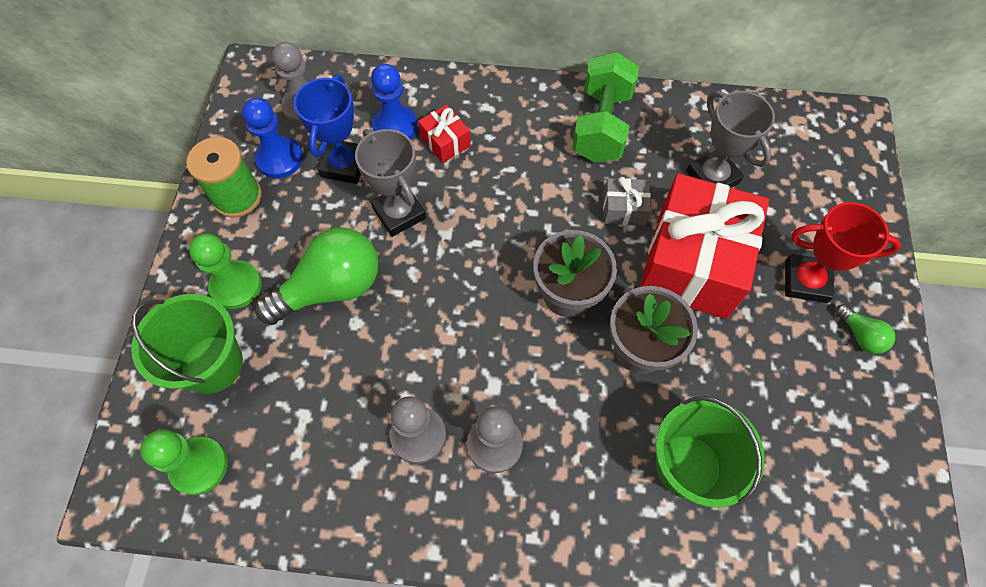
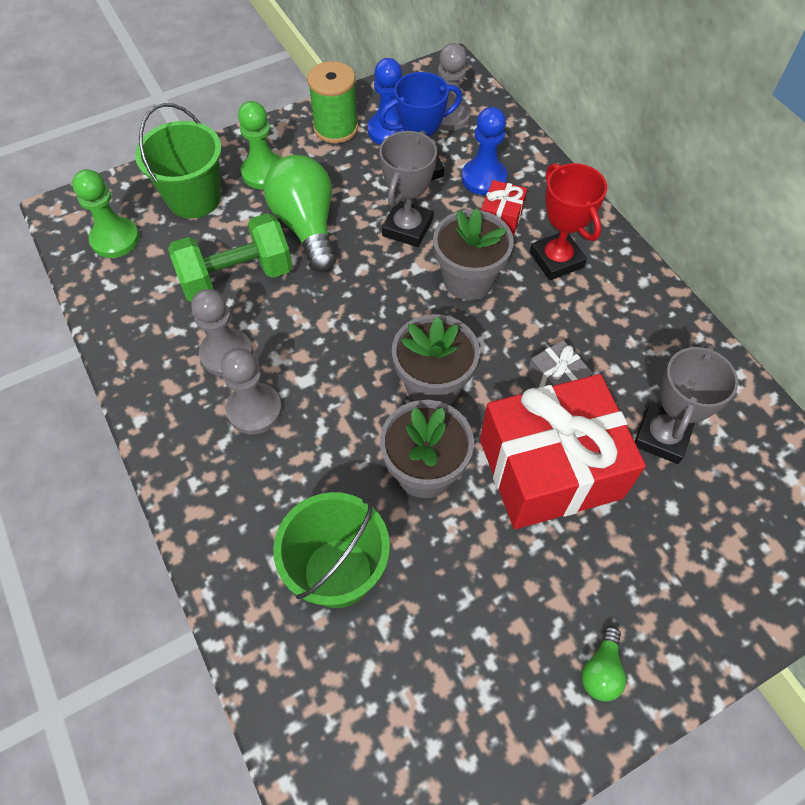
camera: 55 degrees right, 5 degrees down
green light bulb [255,228,379,325] -> green light bulb turned 135 degrees counterclockwise [264,155,336,273]
green dumbbell [572,52,639,163] -> green dumbbell moved to [168,213,293,302]
red trophy [785,202,901,303] -> red trophy moved to [530,163,607,280]
none -> grey flower pot [433,208,514,300]

